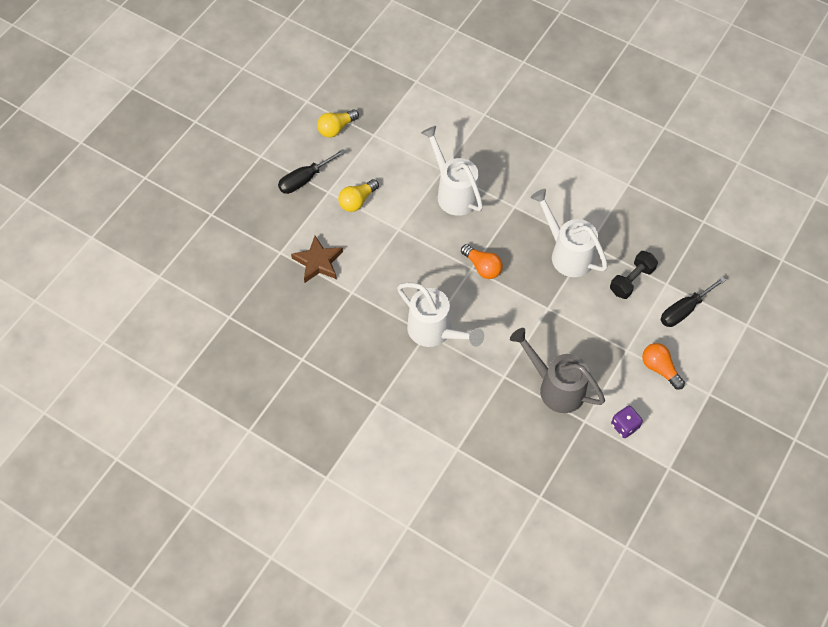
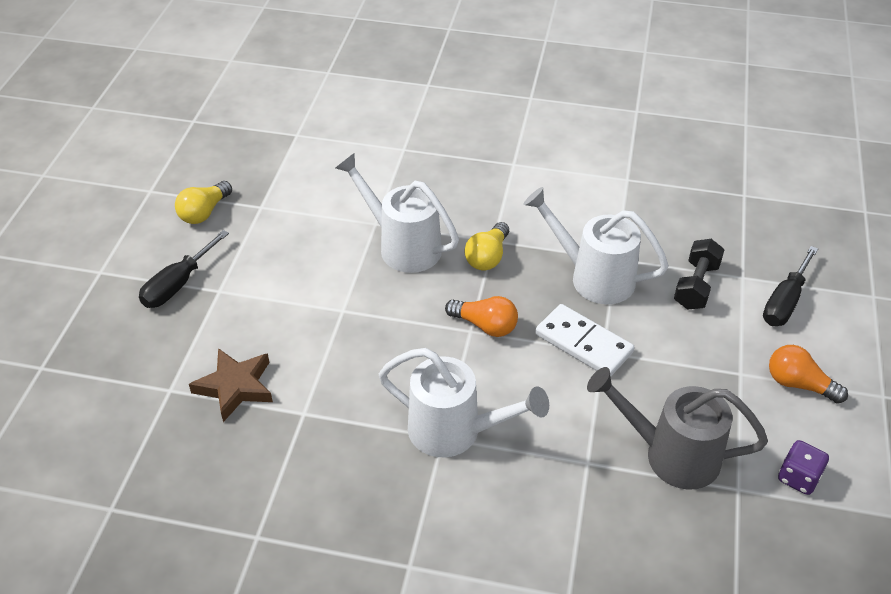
camera: 20 degrees left, 15 degrees down
yellow light bulb [338,179,379,212] -> yellow light bulb moved to [465,222,509,271]
none -> white domino [535,304,635,376]

